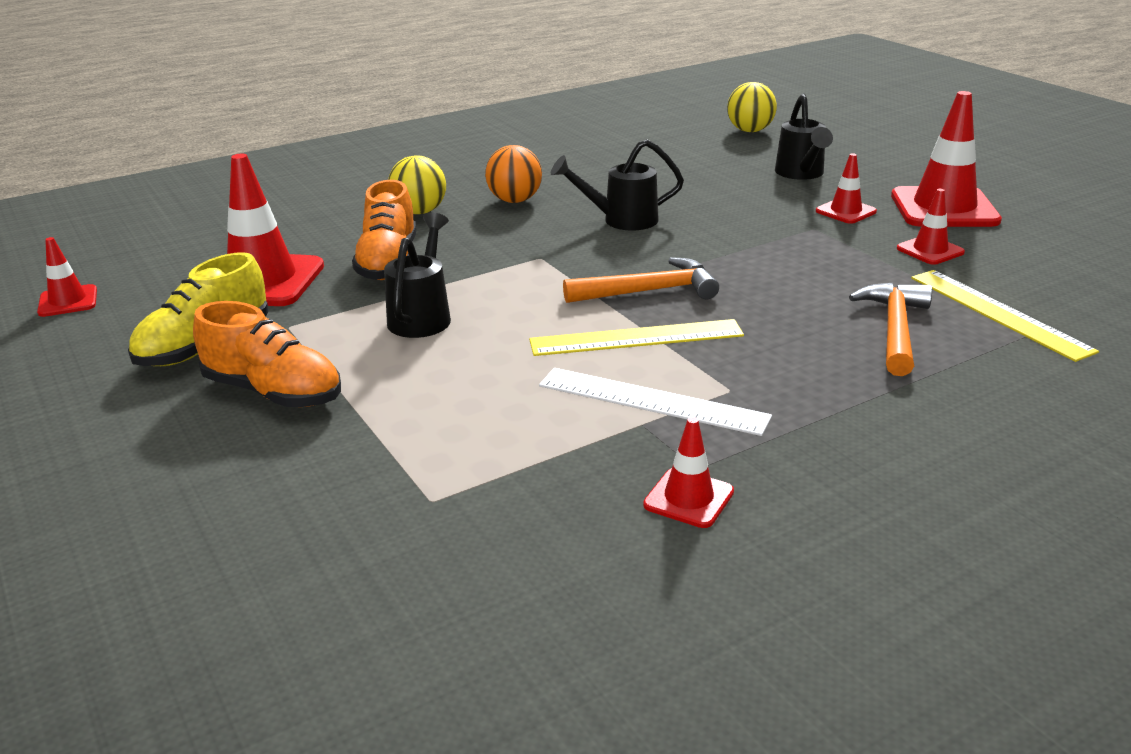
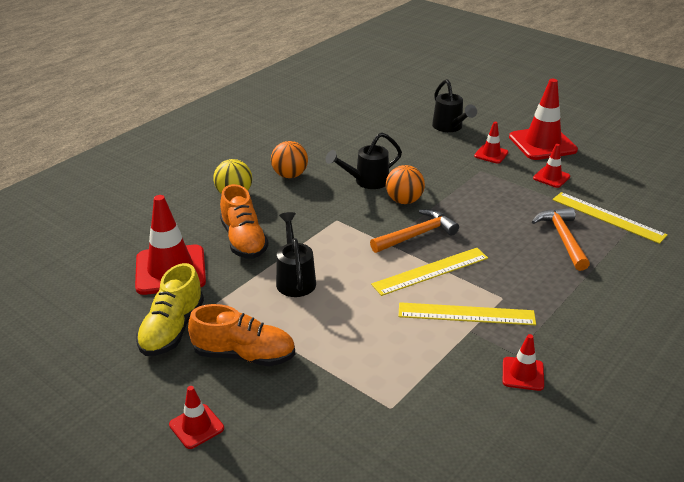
camera: 20 degrees left, 5 degrees up
red traffic cone [37,237,97,317] -> red traffic cone moved to [169,386,224,449]
white ruler [539,368,772,436] -> yellow ruler [398,302,536,325]
yellow ball [727,82,777,132] -> none
none -> orange ball [386,165,425,204]

